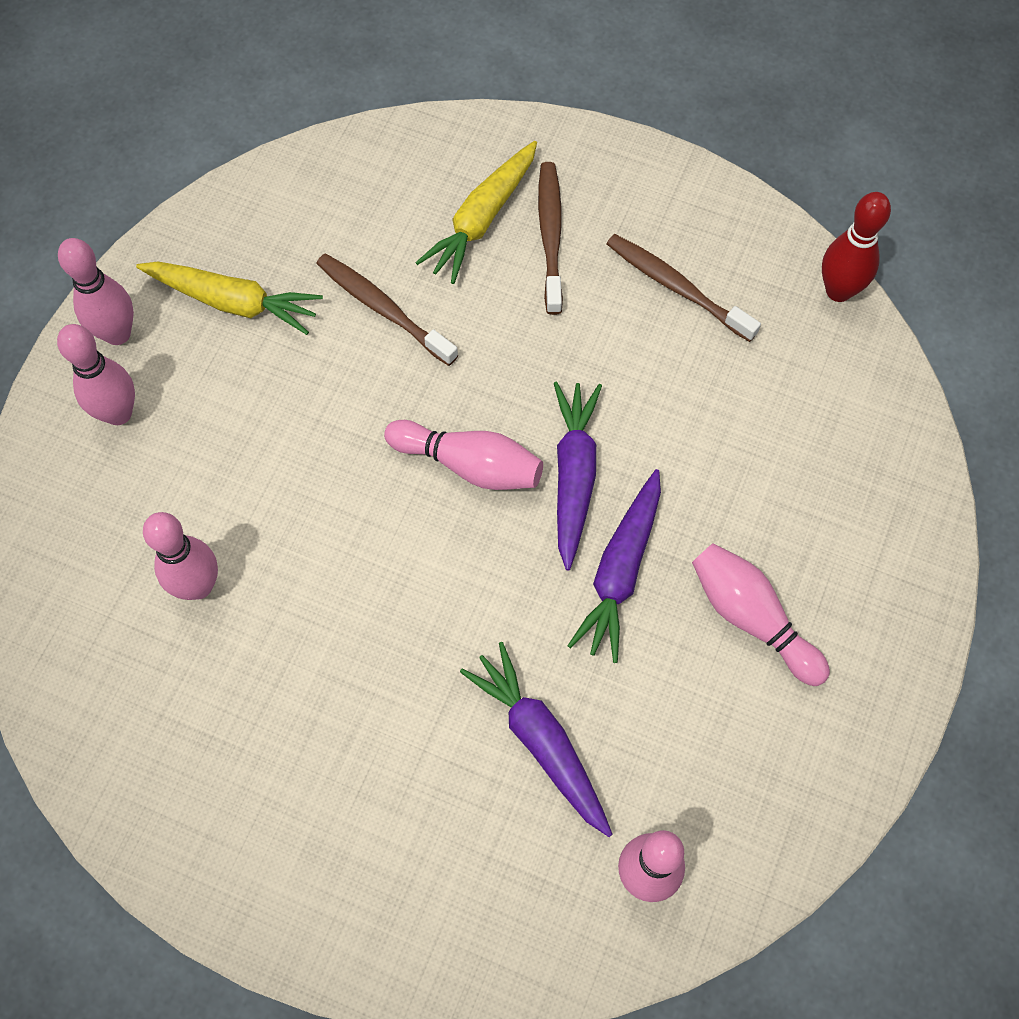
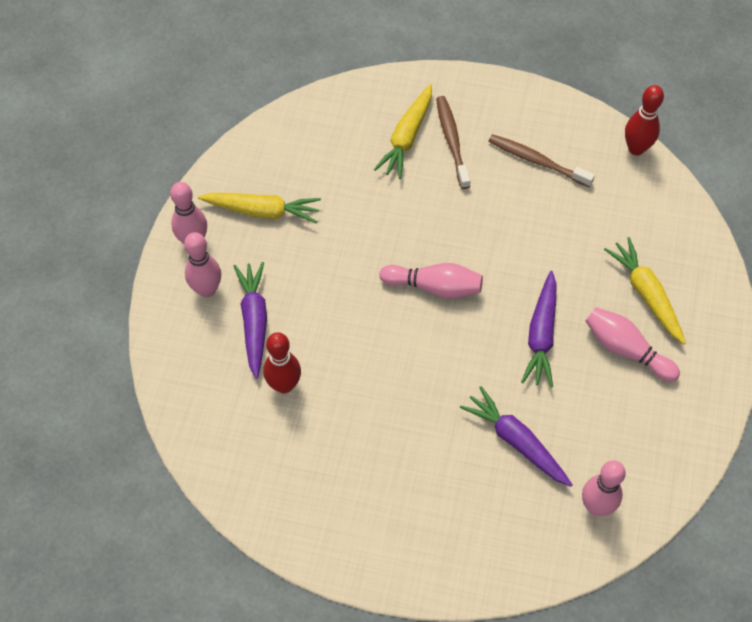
camera: 10 degrees left, 5 degrees down
pink bowling pin [143,512,218,600] -> red bowling pin [263,332,301,393]
brown toothbrush [316,253,458,366] -> none
purple carrot [554,382,602,570] -> purple carrot moved to [234,262,267,379]
none -> yellow carrot [604,237,686,344]

